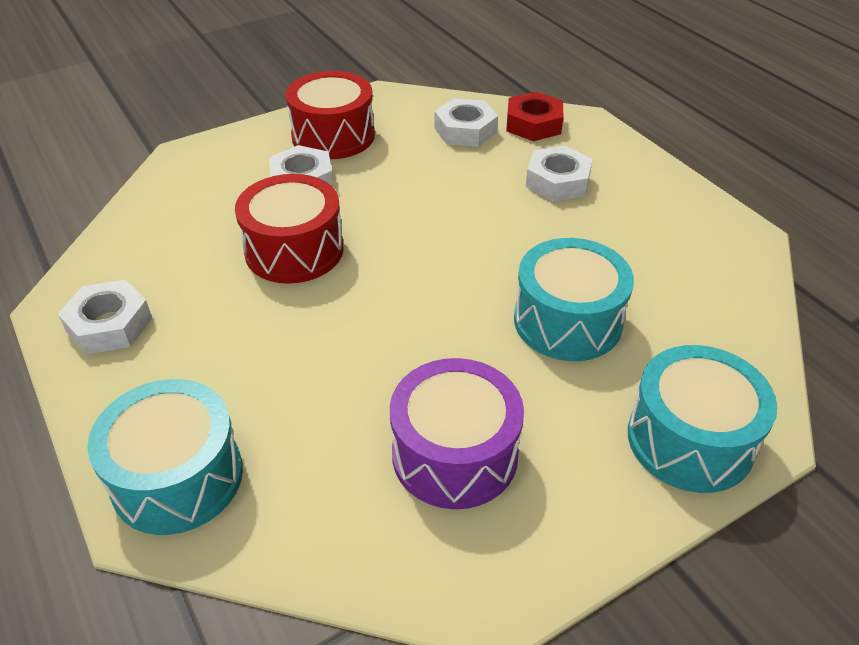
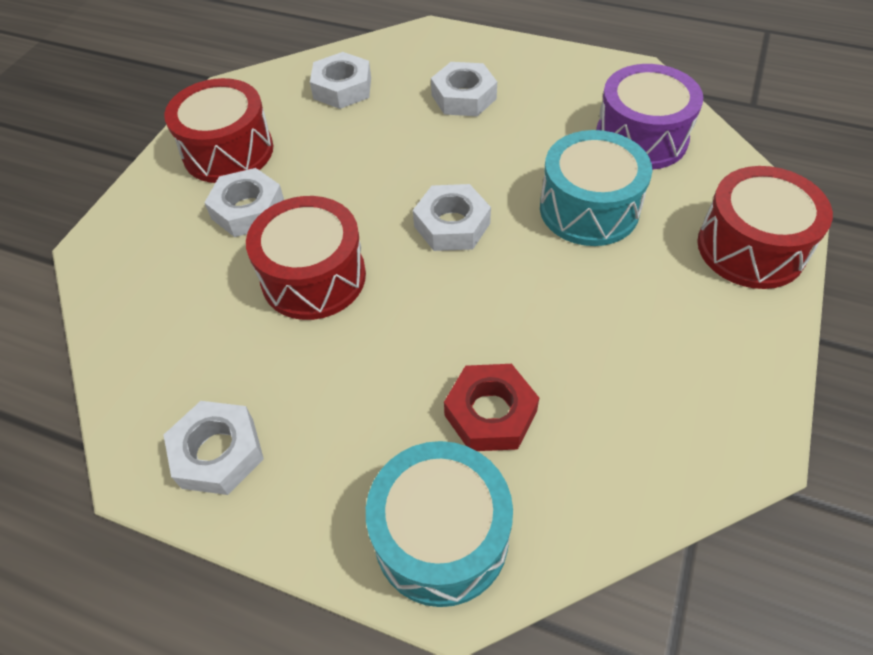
camera: 35 degrees left, 10 degrees up
purple drum [390,358,524,509] -> purple drum moved to [596,64,703,170]
red nut [506,92,564,141] -> red nut moved to [444,364,539,451]
turquoise drum [628,345,778,493] -> red drum [697,166,833,289]
none -> white nut [413,184,491,251]

